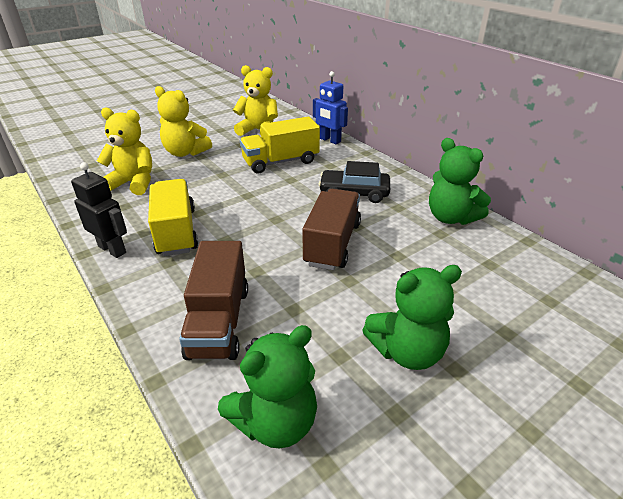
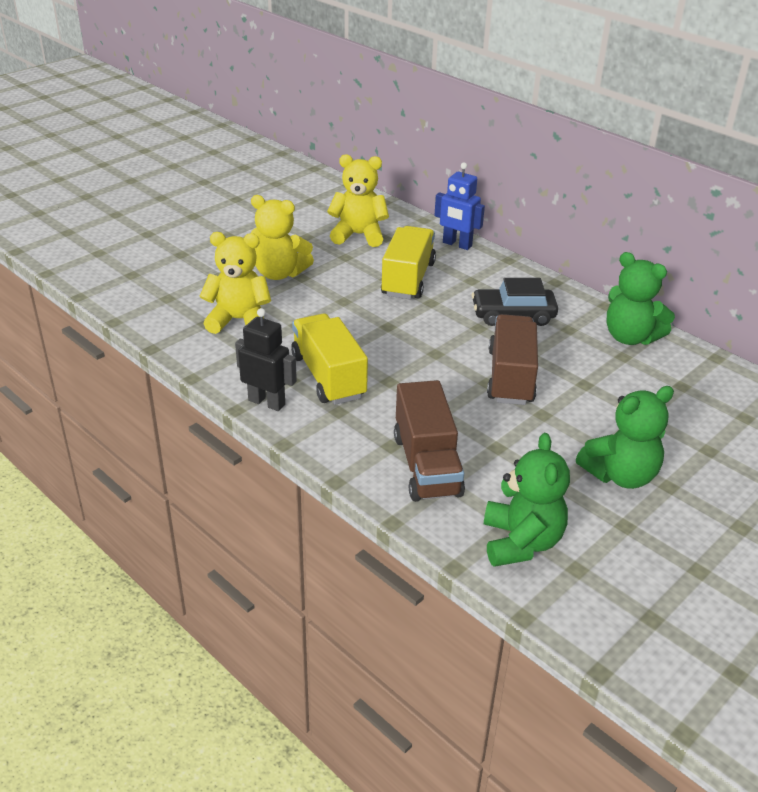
camera: 10 degrees left, 0 degrees up
green teddy bear [218,325,317,449] -> green teddy bear turned 45 degrees counterclockwise [484,433,570,567]
yellow truck [240,117,320,173] -> yellow truck turned 135 degrees clockwise [381,226,436,299]

